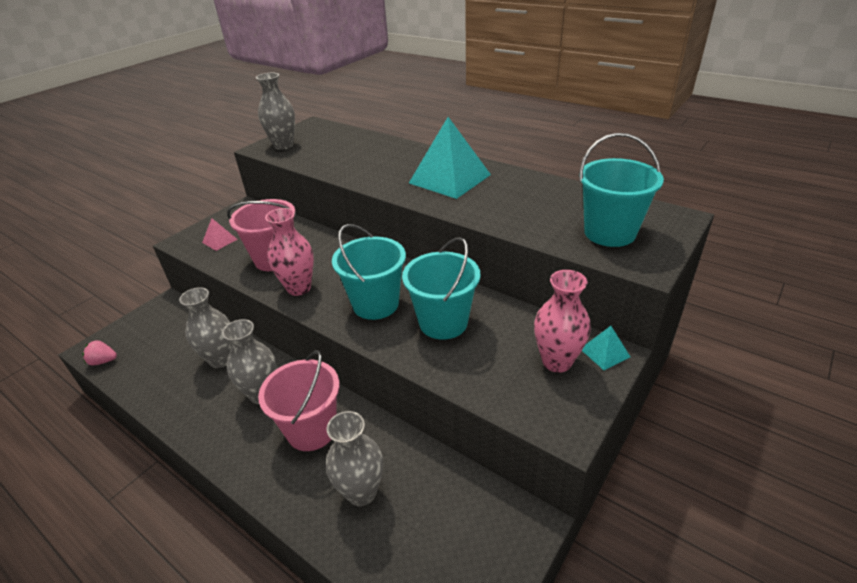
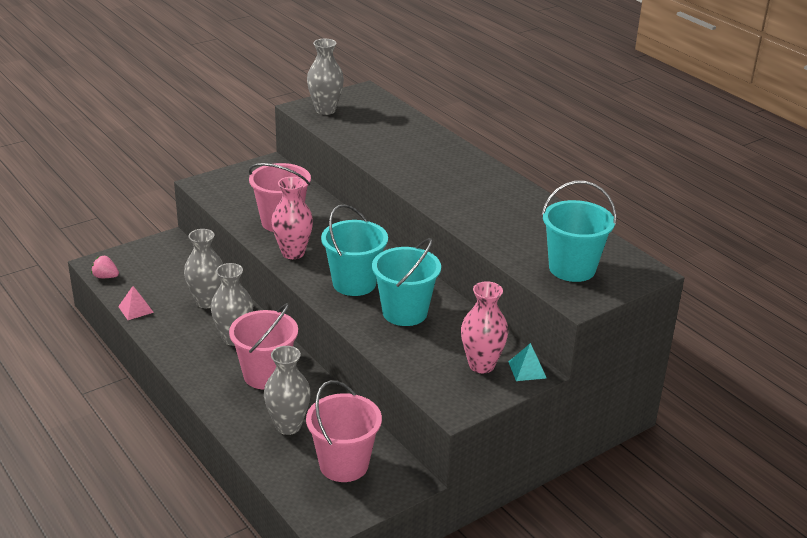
camera: 15 degrees right, 5 degrees down
pink pyramid [202,218,238,251] -> pink pyramid moved to [118,286,154,320]
turquoise pyramid [409,117,491,199] -> none
none -> pink bucket [306,380,382,482]

